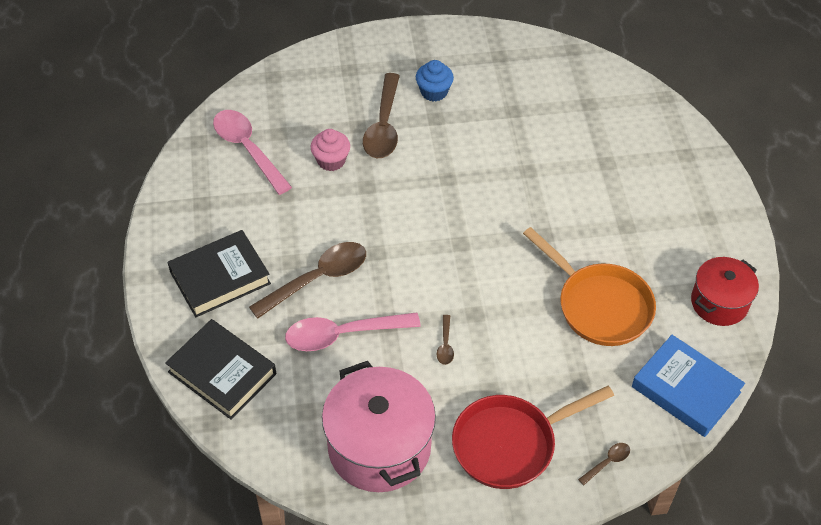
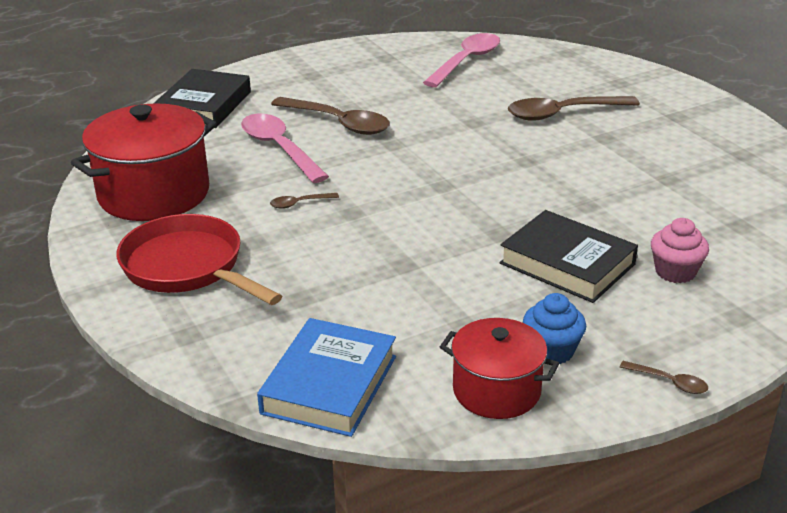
camera: 70 degrees right, 20 degrees down
black book [168,230,271,317] -> black book moved to [499,210,638,303]
pink cupcake [311,129,350,171] -> pink cupcake moved to [651,218,709,283]
pink pot [322,361,436,492] -> red pot [71,103,217,221]
blue cupcake [416,60,454,102] -> blue cupcake moved to [523,293,586,364]
orange pan [523,227,656,346] -> none
brown spoon [578,443,630,485] -> brown spoon moved to [620,361,708,394]

